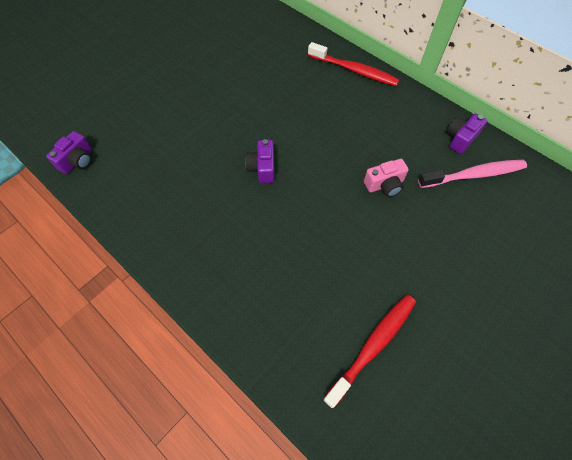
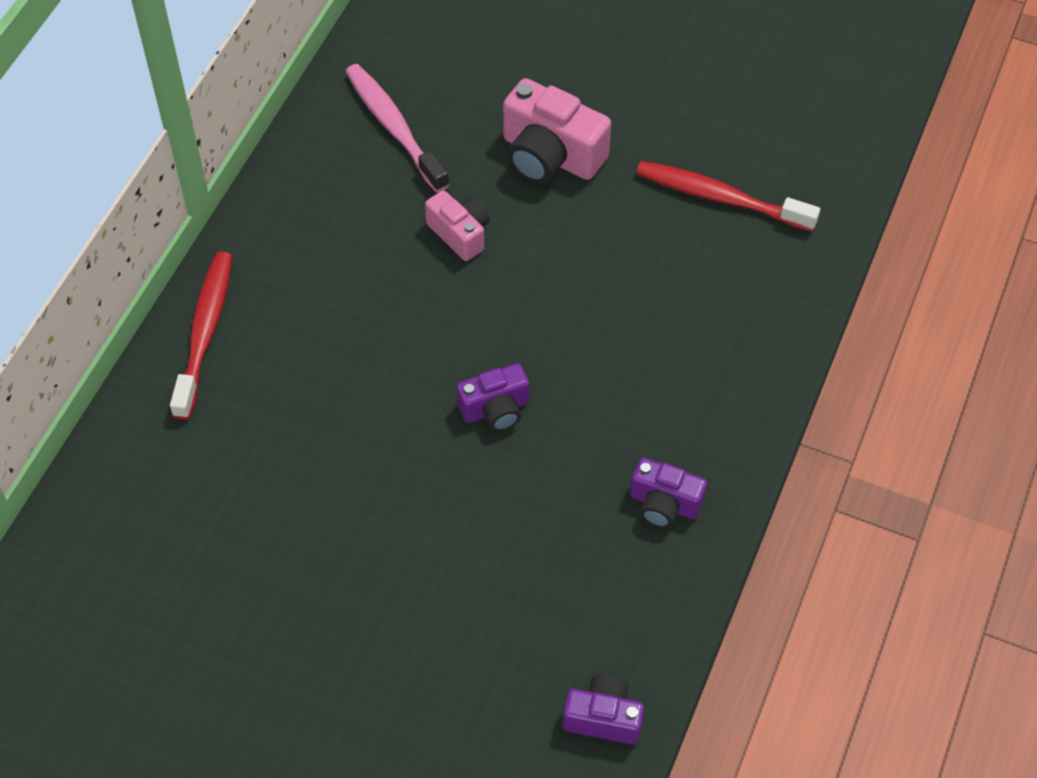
camera: 110 degrees left, 5 degrees down
purple camera [446,113,487,154] -> purple camera moved to [630,458,707,528]
none -> pink camera [503,78,611,184]

